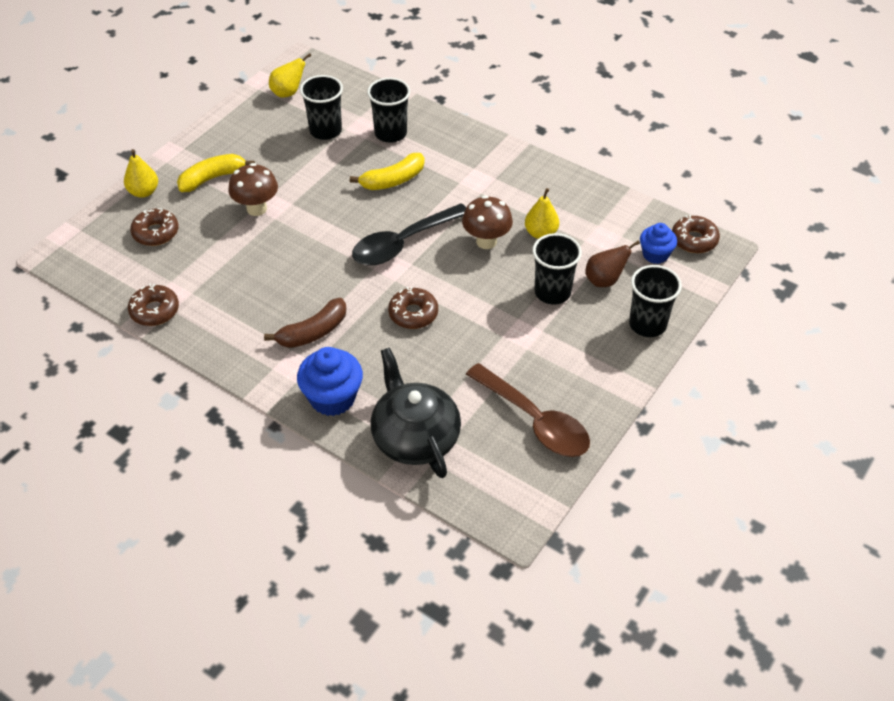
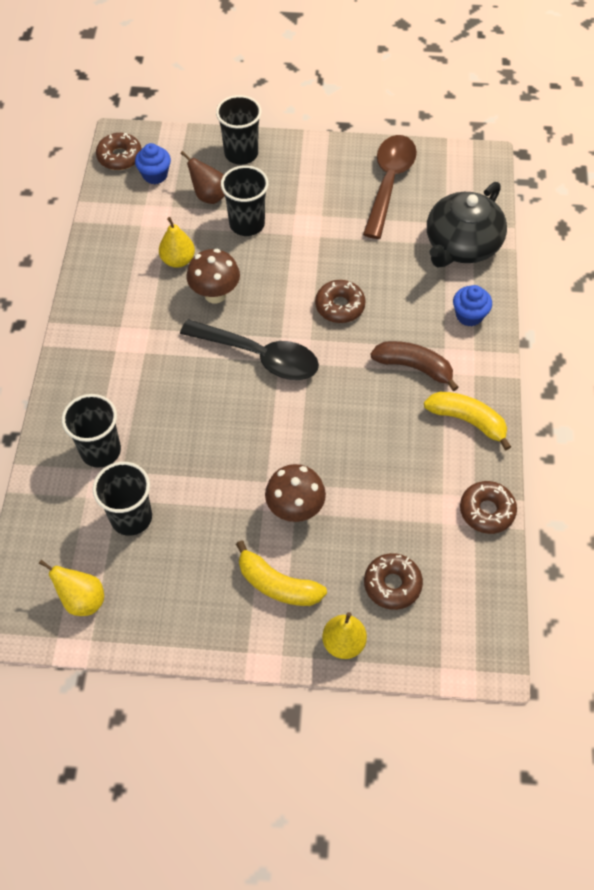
camera: 120 degrees left, 10 degrees up
blue cupcake [297,347,363,416] -> blue cupcake [453,285,492,326], size x0.63
yellow banana [350,153,424,190] -> yellow banana moved to [424,392,511,450]

